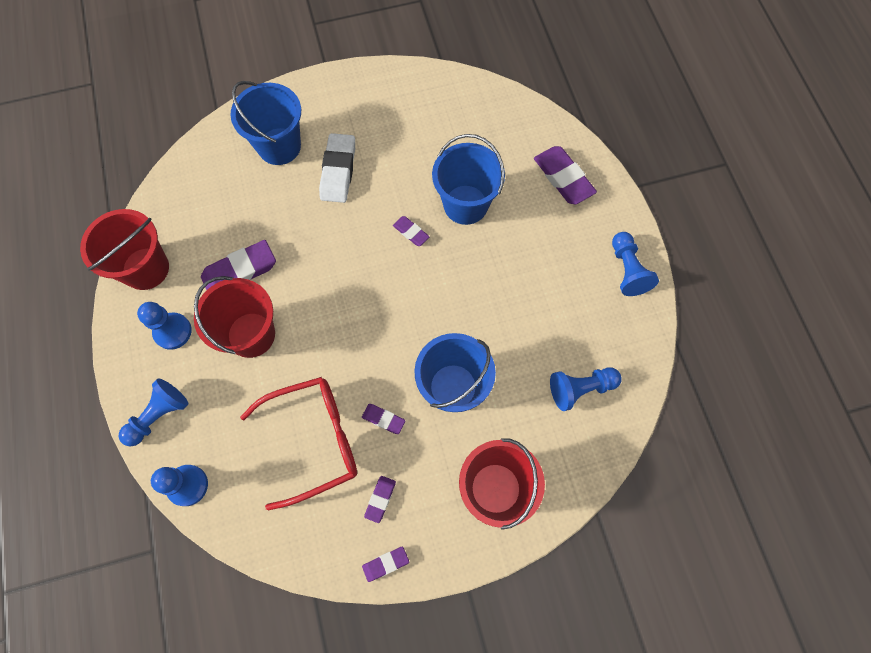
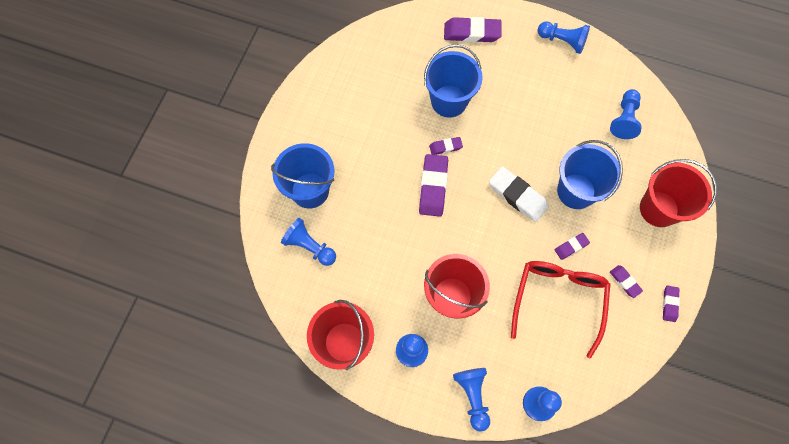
camera: 55 degrees left, 0 degrees up
purple eraser [201,240,276,290] -> purple eraser moved to [419,154,448,217]
white eraser [319,133,355,203] -> white eraser moved to [489,166,549,222]
none -> blue pawn [281,218,336,266]

